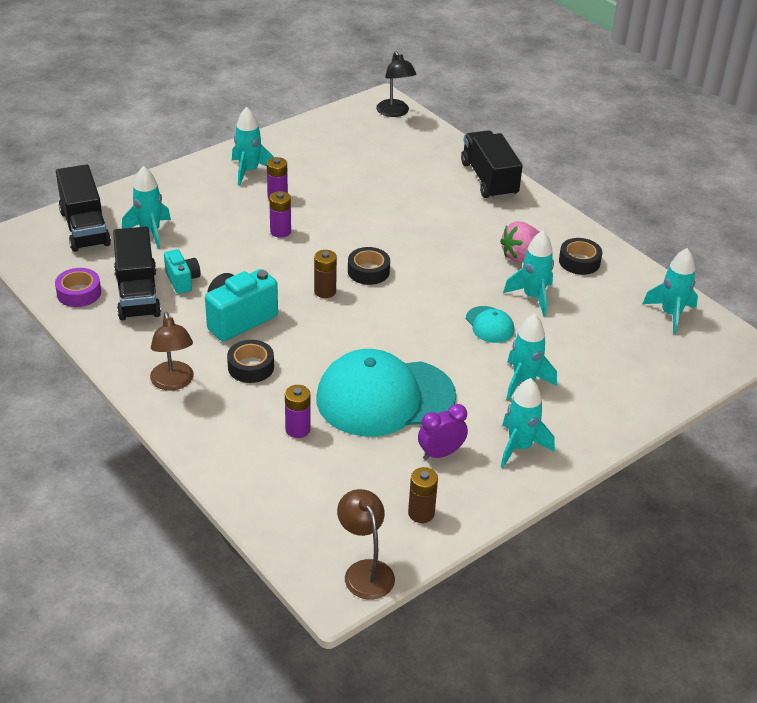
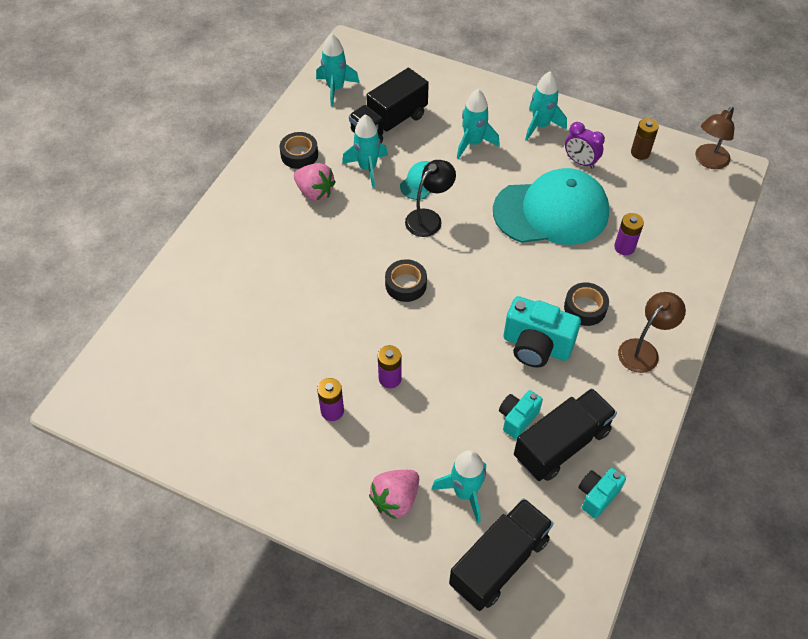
camera: 115 degrees left, 15 degrees up
purple tape [55,268,101,307] -> turquoise camera [578,468,626,519]
turquoise rocket [232,107,274,186] -> none
brown battery [314,250,337,298] -> none
turquoise cap [316,349,456,436] -> turquoise cap turned 60 degrees counterclockwise [493,168,609,245]
black lamp [376,51,417,117] -> black lamp moved to [405,160,456,237]
black truck [461,130,523,199] -> black truck moved to [349,68,429,143]
none -> pink strawberry [369,470,419,519]

